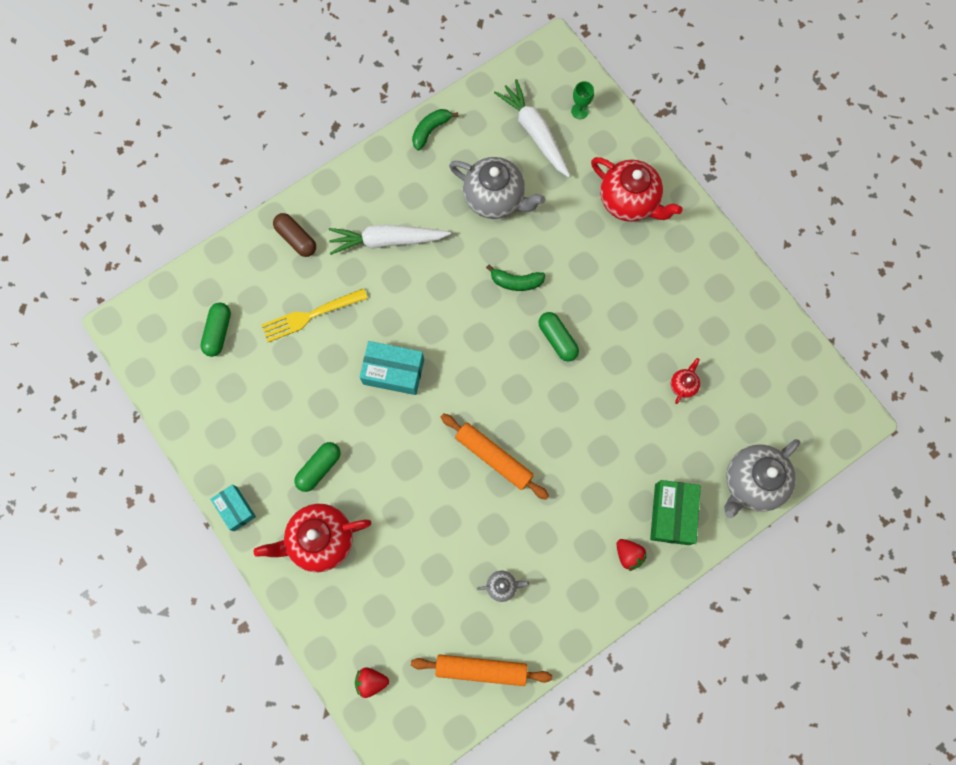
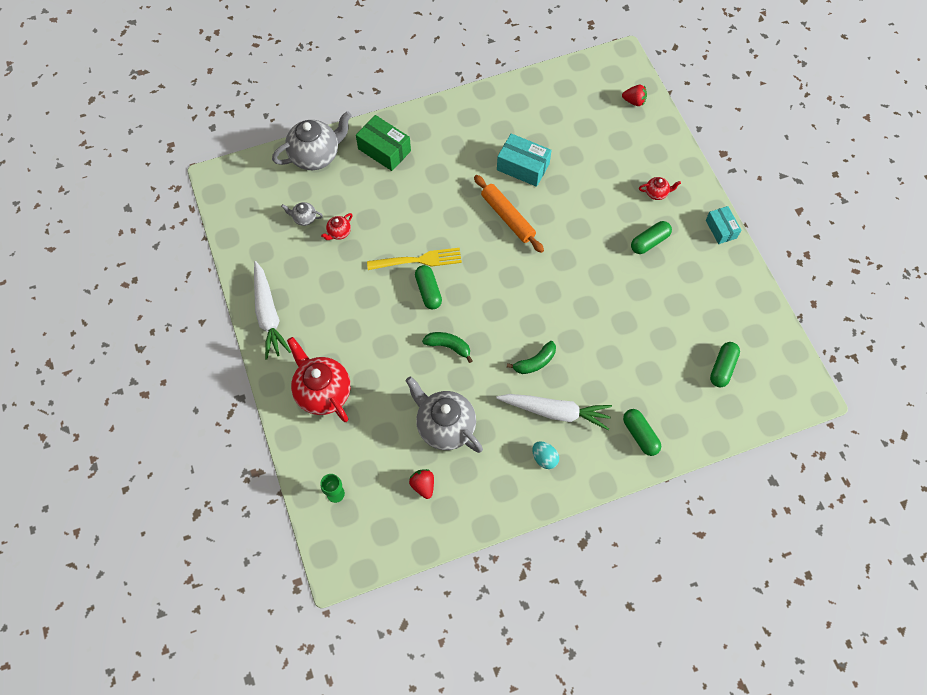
camera: 165 degrees left, 10 degrees down
red teapot [254,504,371,572] -> red teapot [639,177,681,200], size x0.45
yellow fork [261,288,368,342] -> yellow fork moved to [367,248,462,270]
brown capsule [273,213,316,257] -> green capsule [623,409,661,456]
turquoise box [360,341,424,395] -> turquoise box moved to [497,133,552,187]
orange rolling pin [411,654,552,686] -> none
green banana [412,109,458,151] -> green banana moved to [507,341,556,374]
grey teapot [477,571,529,602] -> grey teapot moved to [281,202,323,226]
white carrot [494,79,570,178] -> white carrot moved to [254,261,291,360]
red strawberry [617,539,647,571] -> red strawberry moved to [409,469,434,499]
green box [650,480,701,545] -> green box turned 75 degrees counterclockwise [356,115,411,171]
none -> turquoise egg [532,441,559,469]

